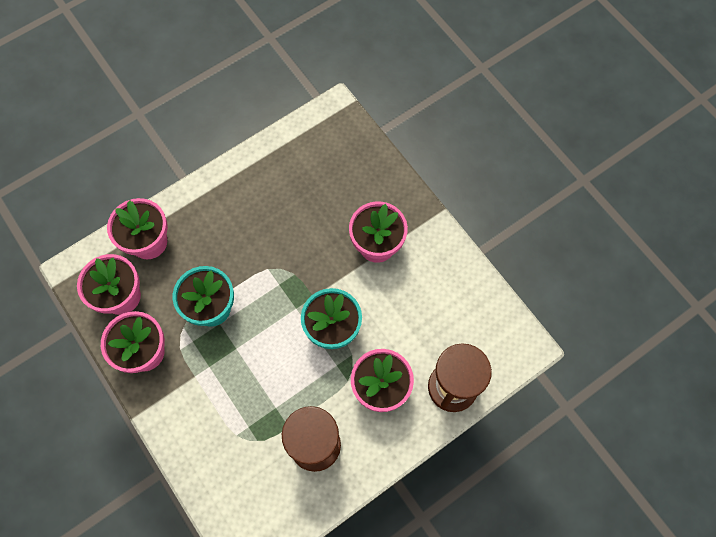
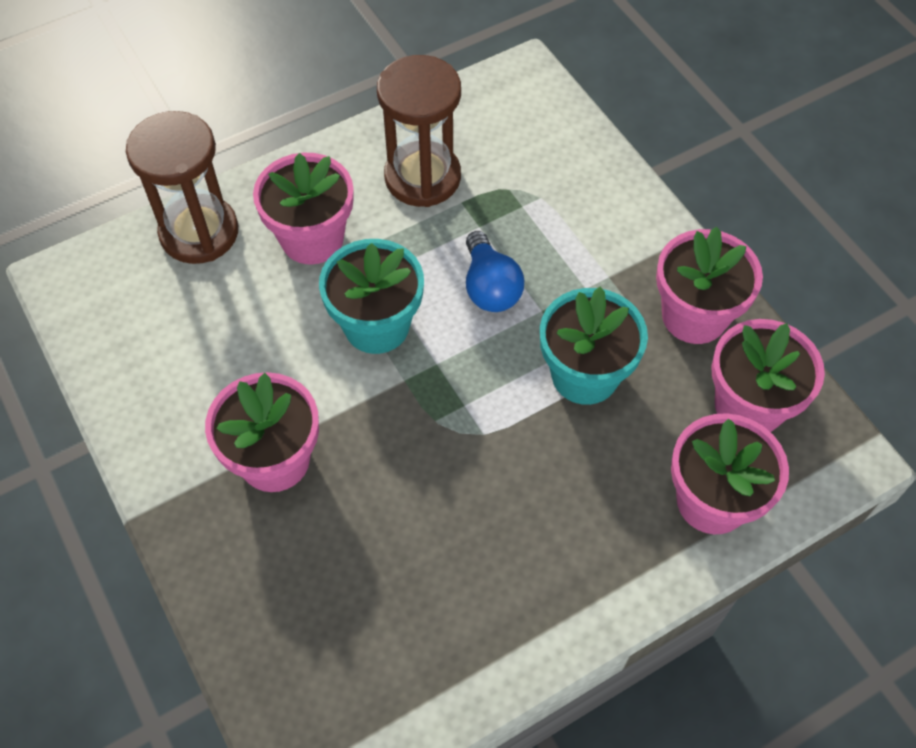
camera: 175 degrees left, 10 degrees down
none -> blue light bulb [466,231,524,312]

